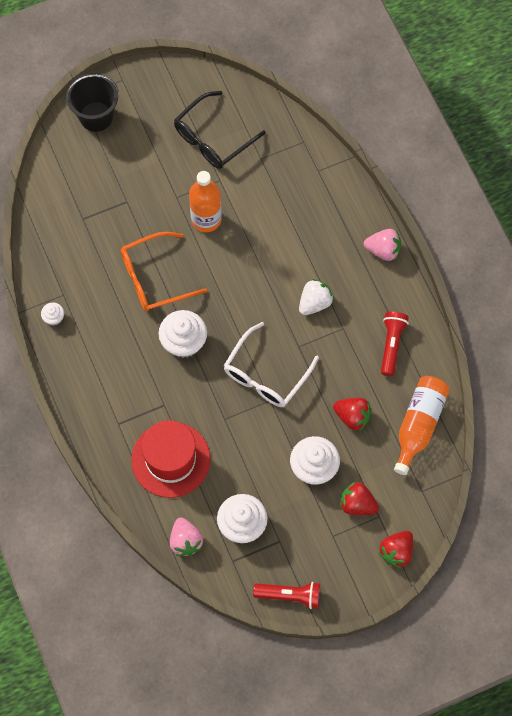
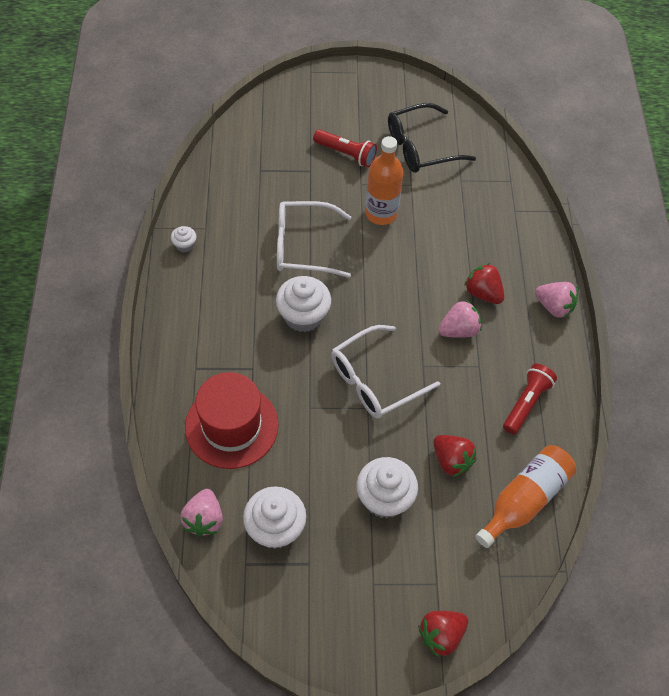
camera: 20 degrees right, 10 degrees down
black bucket [66,73,119,132] -> none
orange glasses [121,232,207,311] -> white glasses [277,201,351,278]
red flashlight [253,582,320,609] -> red flashlight moved to [313,129,377,167]
white strawberry [299,279,334,315] -> pink strawberry [438,300,482,338]
red strawberry [340,482,379,515] -> red strawberry moved to [464,263,504,304]

